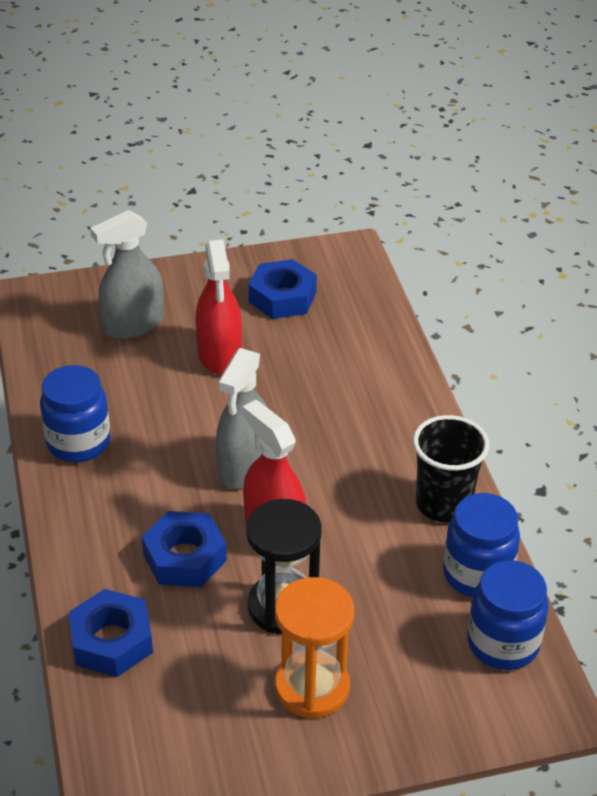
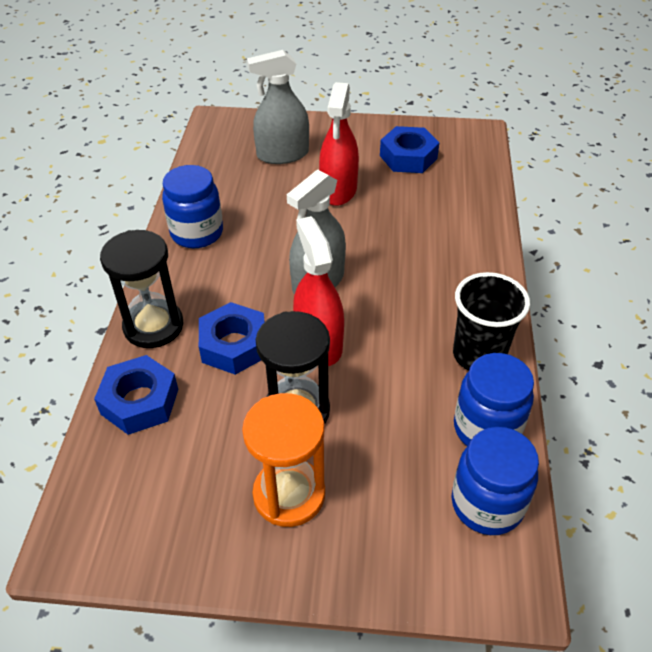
camera: 20 degrees right, 5 degrees up
none -> black hourglass [100,230,184,348]

